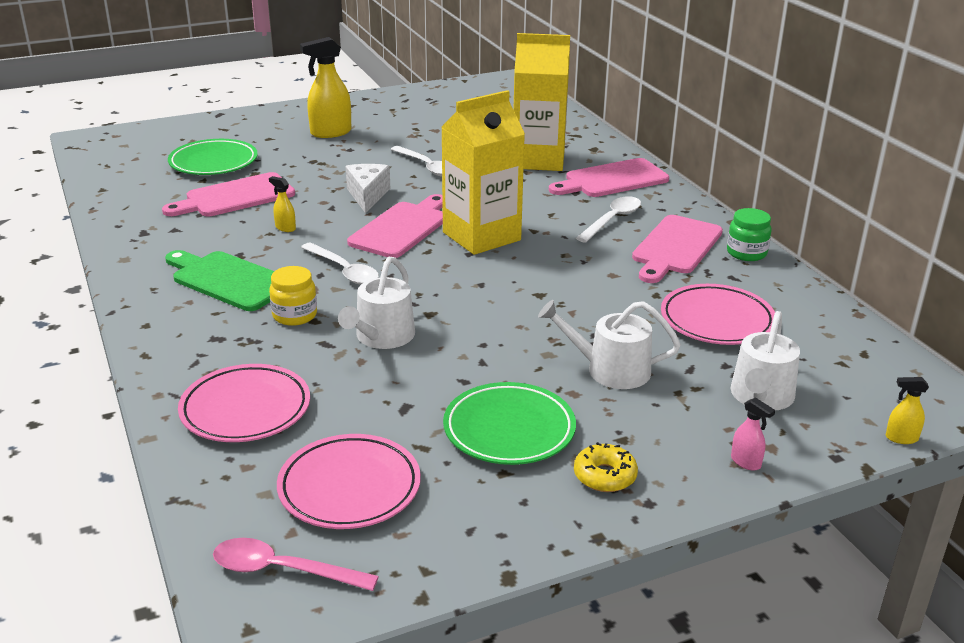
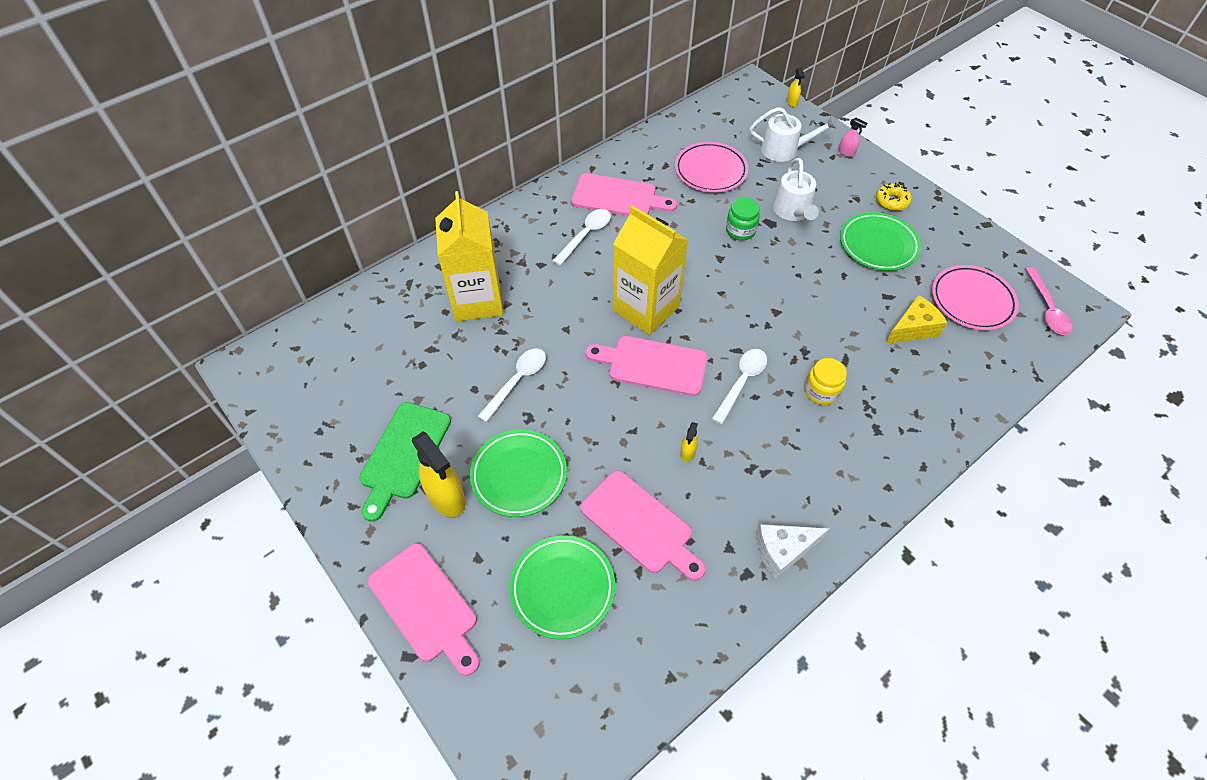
camera: 105 degrees left, 25 degrees up
green cutting board [165,250,274,311] -> green cutting board moved to [359,402,451,522]
pink plate [178,364,310,442] -> none
white watering can [338,257,415,349] -> none
white cheese [346,164,390,214] -> white cheese moved to [756,524,830,579]
pink cutting board [549,158,669,197] -> pink cutting board moved to [367,543,480,676]
white spoon [576,196,641,243] -> white spoon turned 105 degrees clockwise [553,209,611,266]
green jar [727,208,772,261] -> green jar moved to [726,198,760,240]
pink spray bottle [731,397,775,470] -> pink spray bottle turned 90 degrees clockwise [838,118,867,157]
none -> green plate [470,429,567,517]
none -> yellow cheese [885,295,948,344]

